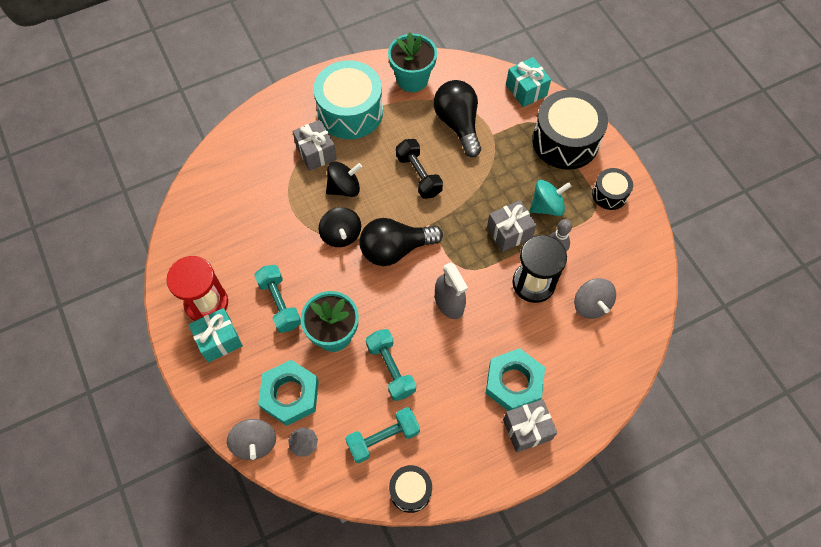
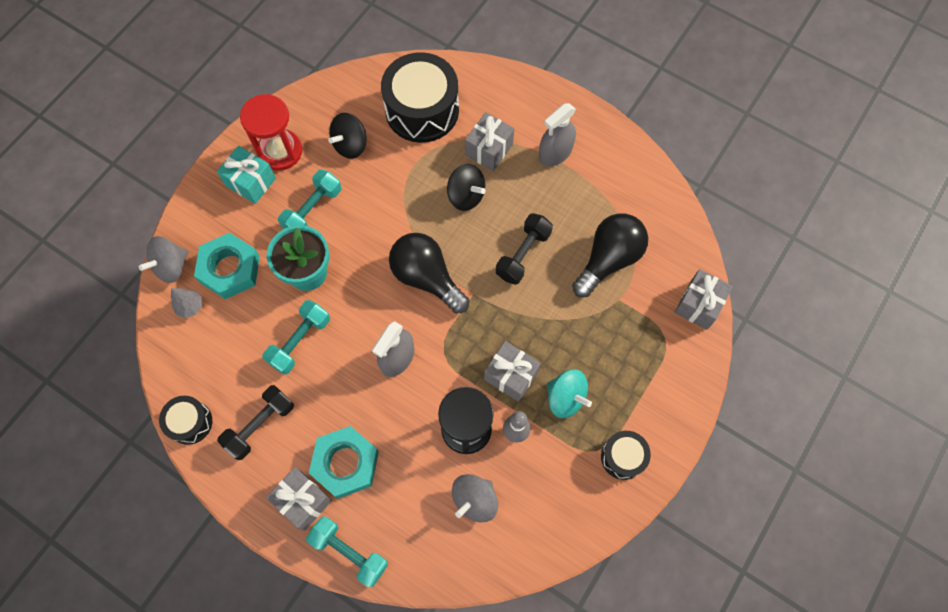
camera: 60 degrees right, 5 degrees up
turquoise drum [313,60,383,139] -> grey spray bottle [539,104,576,166]
black spinning top [318,207,361,247] -> black spinning top moved to [328,113,367,159]
turquoise dumbbell [345,407,420,463] -> turquoise dumbbell moved to [306,517,388,587]
turquoise flower pot [388,32,437,92] -> none
turquoise gift [506,57,551,107] -> grey gift [674,269,733,330]
black drum [532,89,608,170] -> black drum moved to [381,52,459,143]
none -> black dumbbell [217,385,294,460]

